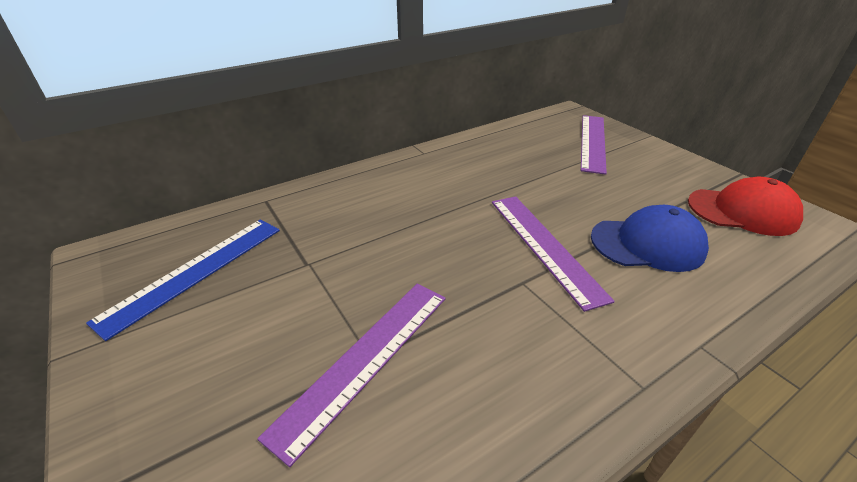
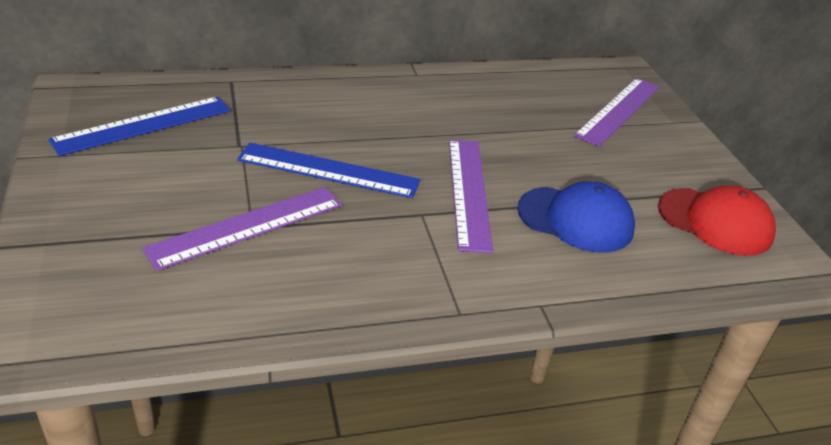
camera: 15 degrees right, 0 degrees up
none -> blue ruler [237,143,420,198]

